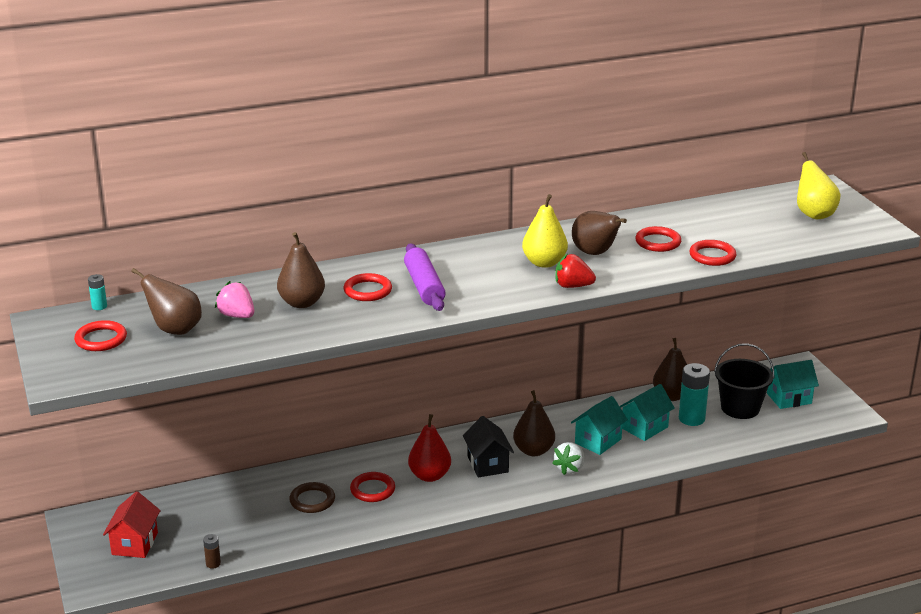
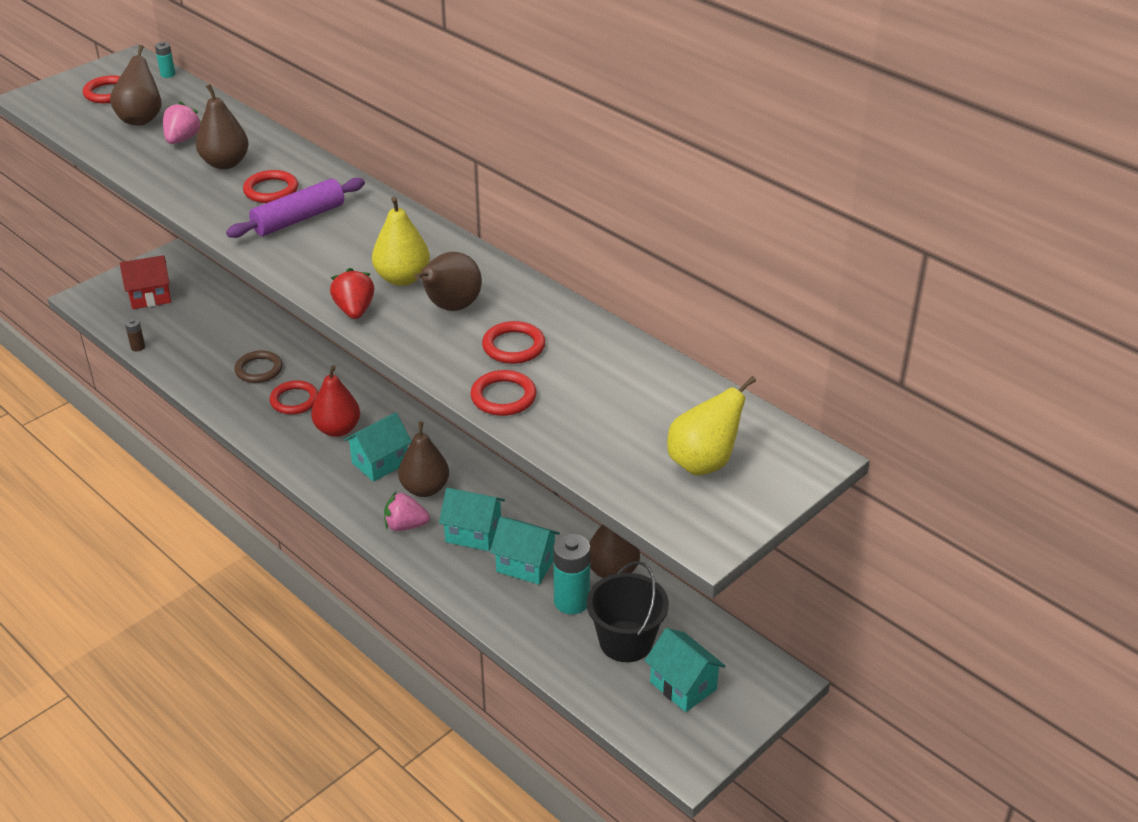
camera: 65 degrees right, 10 degrees up
black house [463,416,514,478] -> turquoise house [344,412,412,482]
white strawberry [552,442,585,475] -> pink strawberry [384,492,430,531]

